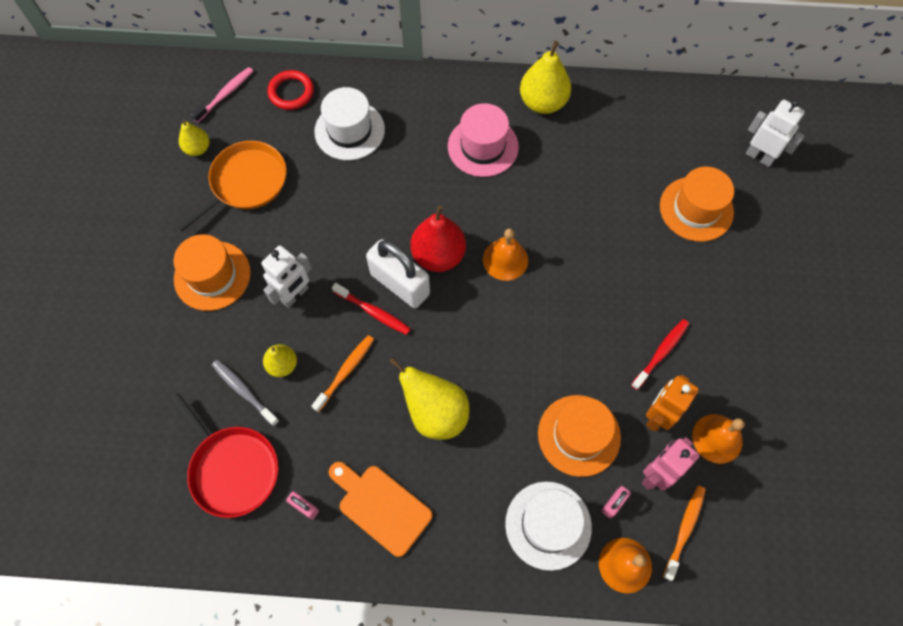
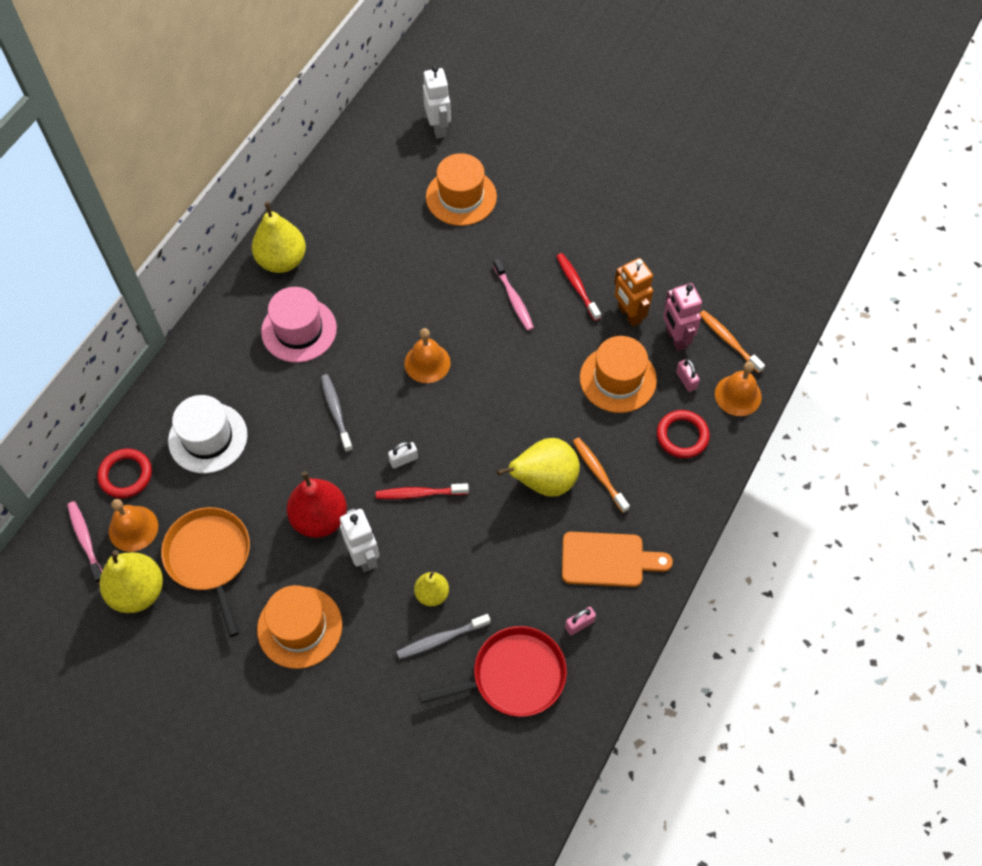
camera: 65 degrees left, 5 degrees down
yellow pear [179,119,209,156] -> yellow pear [100,550,163,613], size x1.75
orange toothbrush [311,335,374,412] -> orange toothbrush moved to [573,437,630,513]
orange cutting board [329,462,432,557] -> orange cutting board turned 150 degrees counterclockwise [562,532,673,587]
red toothbrush [332,283,411,335] -> red toothbrush turned 150 degrees counterclockwise [376,483,469,499]
white padlock [366,239,430,308] -> white padlock [388,442,418,468], size x0.43
red pear [410,205,466,272] -> red pear moved to [287,471,347,538]
white hat [505,481,592,571] -> red ring [657,410,710,458]
orange bell [692,414,745,464] -> orange bell moved to [109,499,158,552]
white robot [746,100,805,167] -> white robot turned 105 degrees clockwise [423,65,451,138]
none -> grey toothbrush [321,374,353,452]
none -> pink toothbrush [493,258,534,331]

